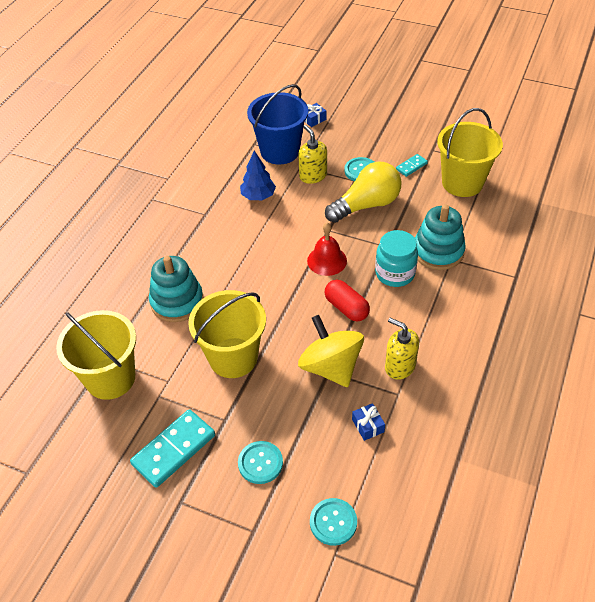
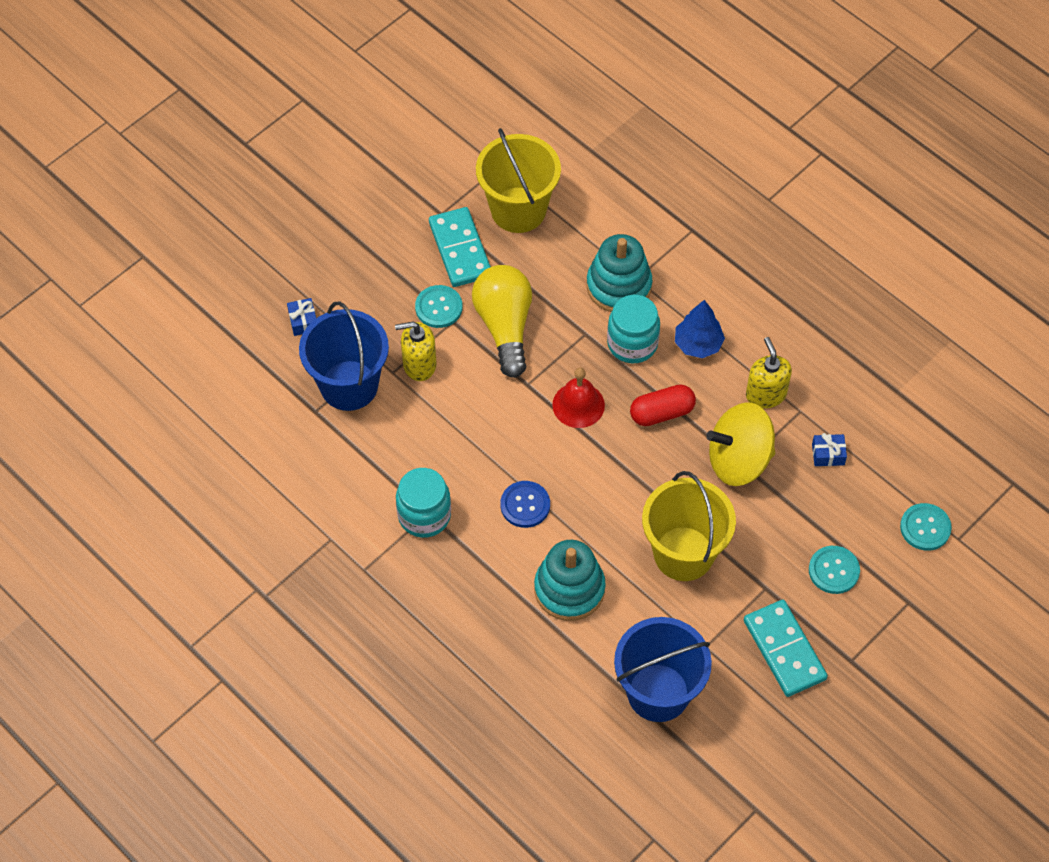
camera: 70 degrees left, 10 degrees up
yellow bucket [56,310,136,400] -> blue bucket [614,617,712,722]
blue tree [240,150,276,200] -> blue tree moved to [675,300,725,358]
yellow soap dispenser [385,318,419,380] -> yellow soap dispenser turned 105 degrees clockwise [746,337,792,409]
turquoise domino [396,154,428,177] -> turquoise domino [429,207,491,287], size x1.96
none -> turquoise jar [396,468,451,538]
none -> blue button [500,481,550,528]

